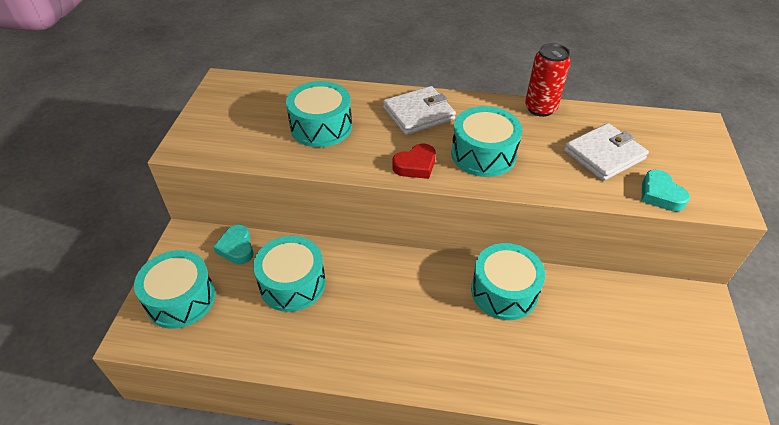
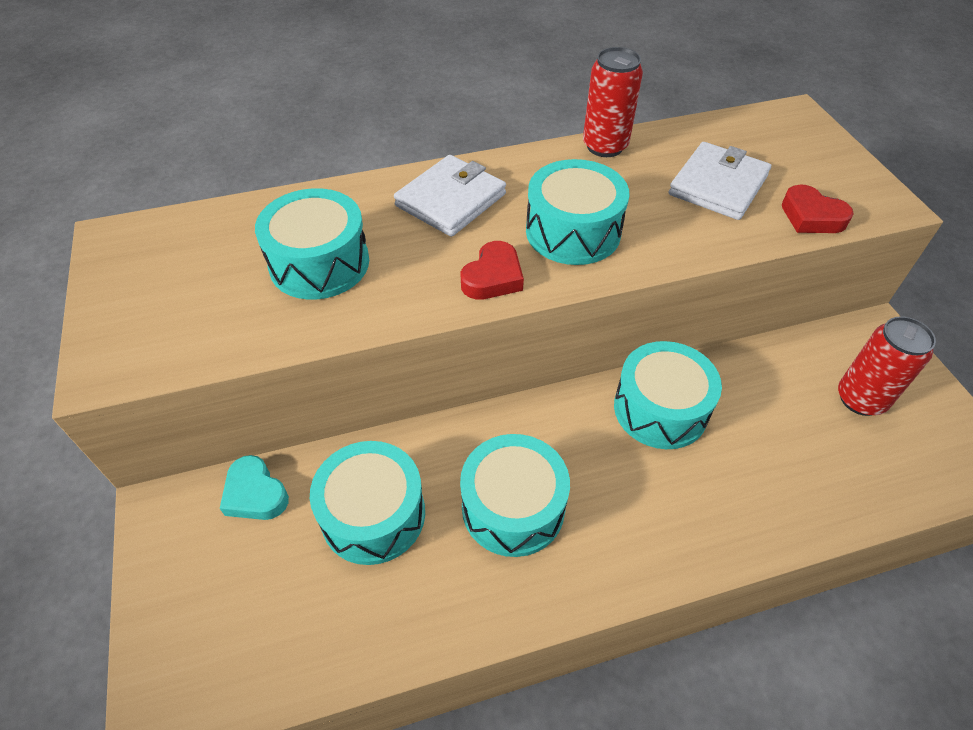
camera: 25 degrees left, 5 degrees up
turquoise drum [134,250,215,329] -> turquoise drum moved to [460,434,570,557]
turquoise heart [642,170,690,211] -> red heart [782,184,854,233]
none -> red can [838,316,936,416]

